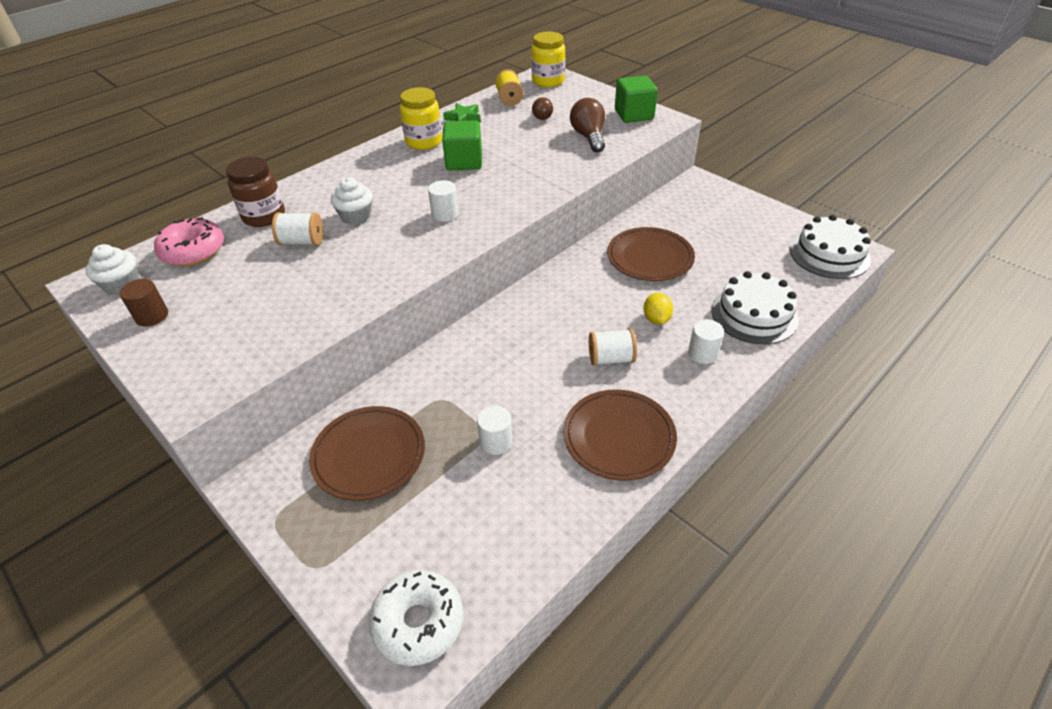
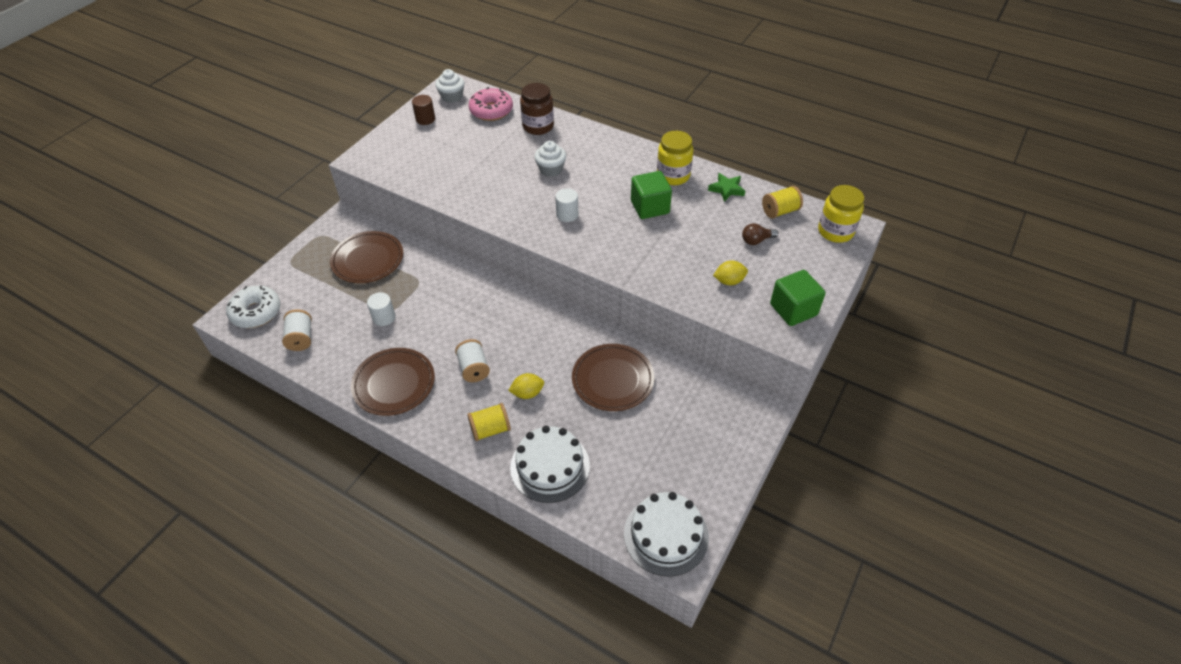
camera: 75 degrees right, 5 degrees up
white spool [272,212,323,246] -> white spool moved to [282,309,312,351]
brown light bulb [570,98,605,152] -> yellow lemon [713,260,748,285]
white cylinder [688,319,724,364] -> yellow spool [467,403,511,441]

